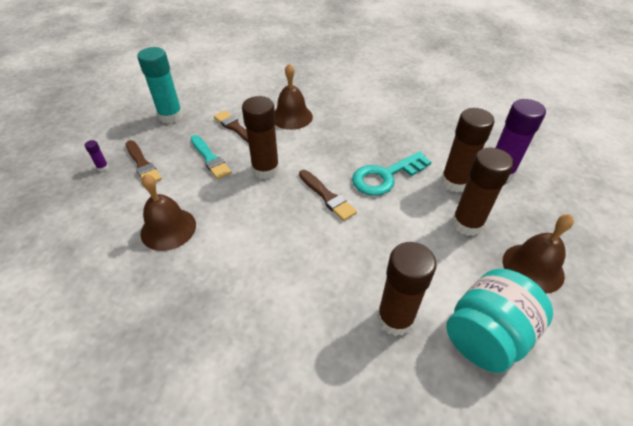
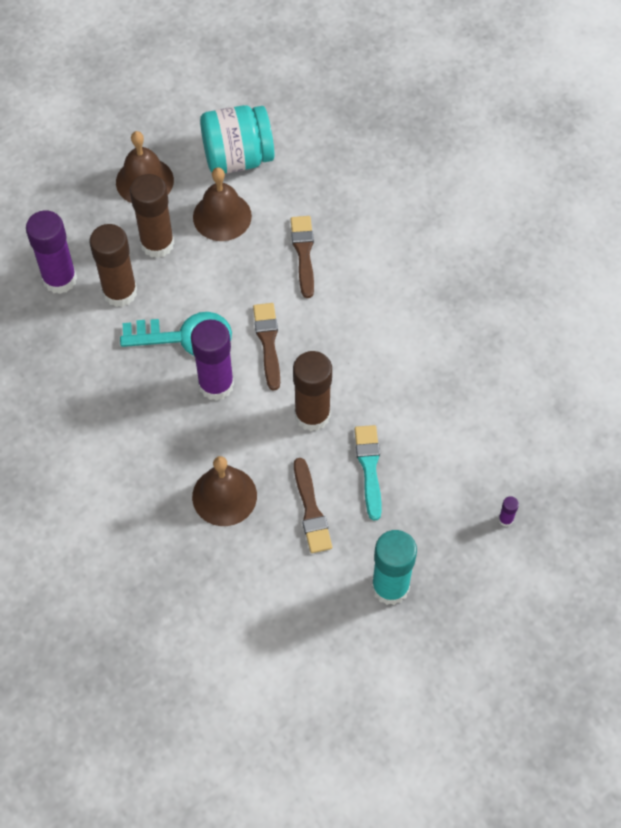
camera: 150 degrees left, 15 degrees up
brown brush [126,140,162,182] -> brown brush moved to [291,216,314,298]
brown bell [140,174,196,251] -> brown bell moved to [193,167,252,241]
brown glue stick [377,242,437,336] -> none
none -> purple glue stick [191,320,234,401]

